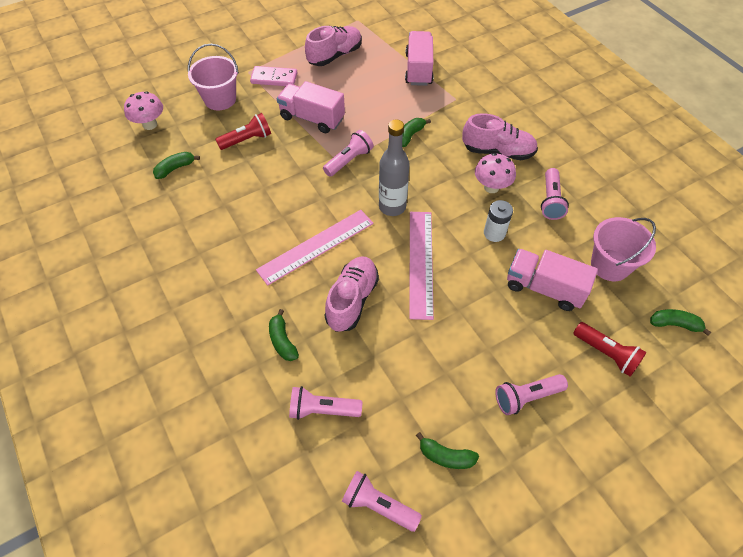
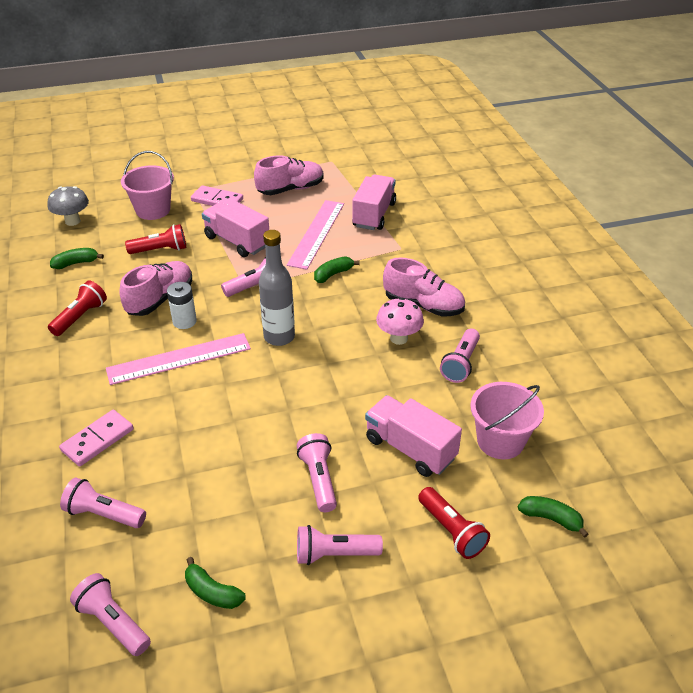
camera: 15 degrees right, 15 degrees down
pink mushroom [124,91,163,130] -> grey mushroom [47,186,89,226]
green banana [269,309,299,361] -> pink domino [59,410,134,467]
pink shoe [325,256,379,332] -> pink shoe moved to [119,261,192,316]
pink ruler [409,212,434,320] -> pink ruler moved to [287,200,344,270]
white battery [484,200,513,242] -> white battery moved to [167,282,197,329]
none -> red flashlight [48,280,107,336]
none -> pink flashlight [297,433,337,512]

